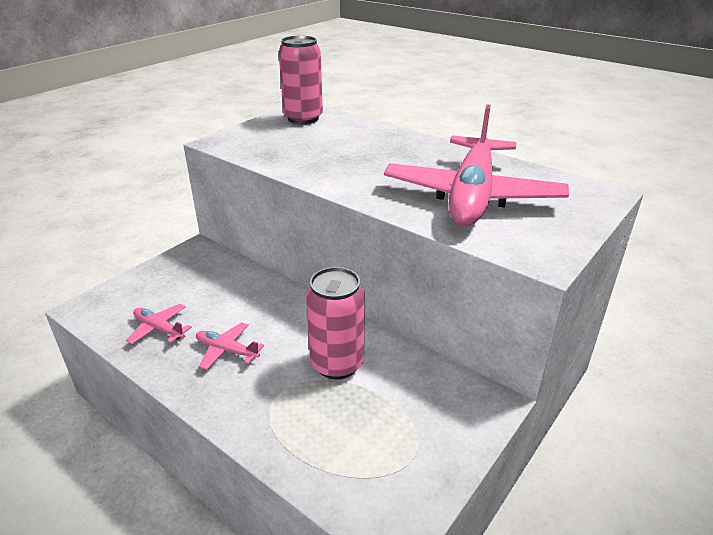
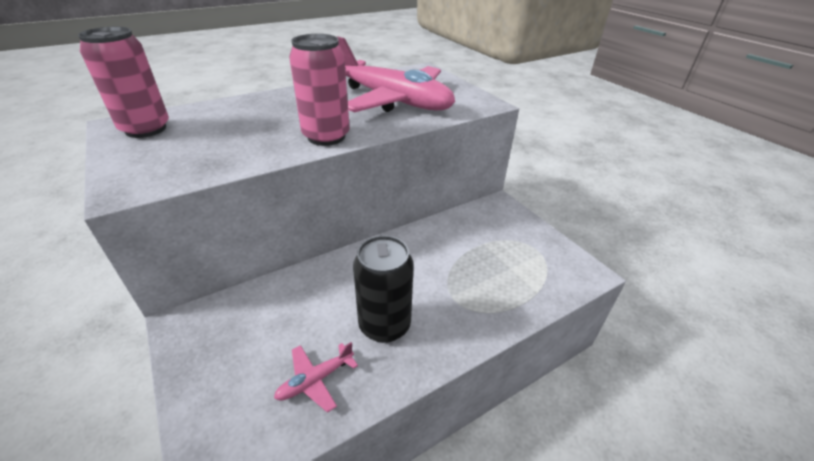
camera: 70 degrees left, 5 degrees up
pink plane [196,322,264,370] -> black can [353,235,414,343]
pink can [306,267,365,380] -> pink can moved to [289,34,350,146]

